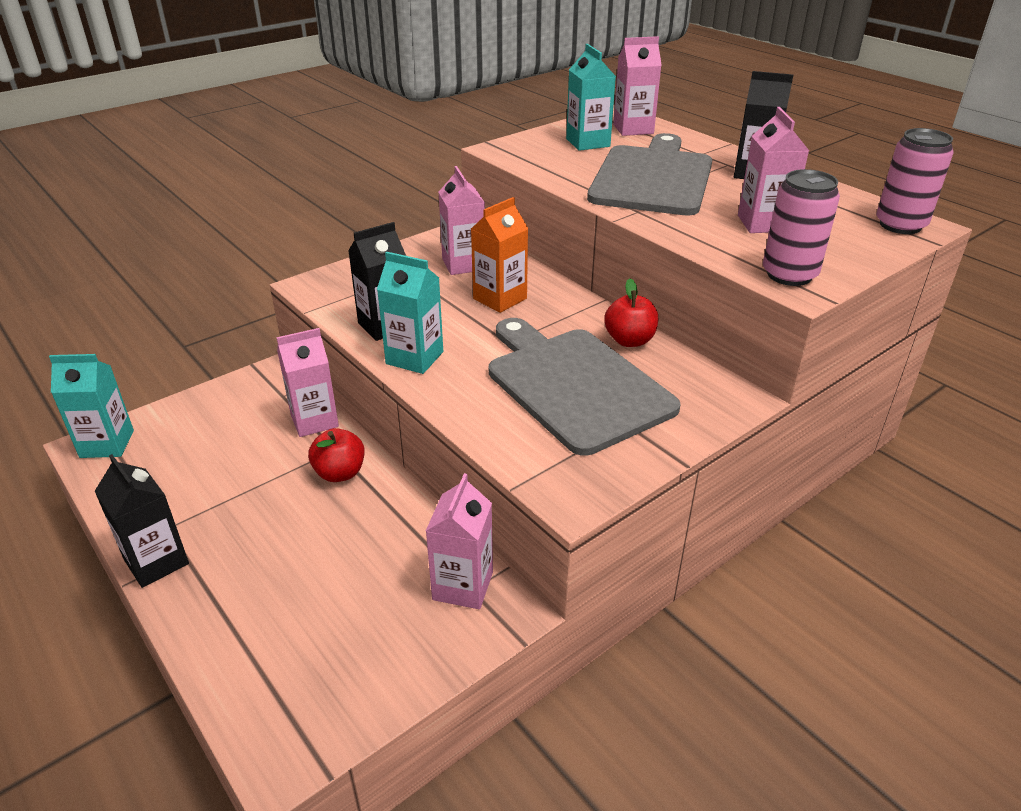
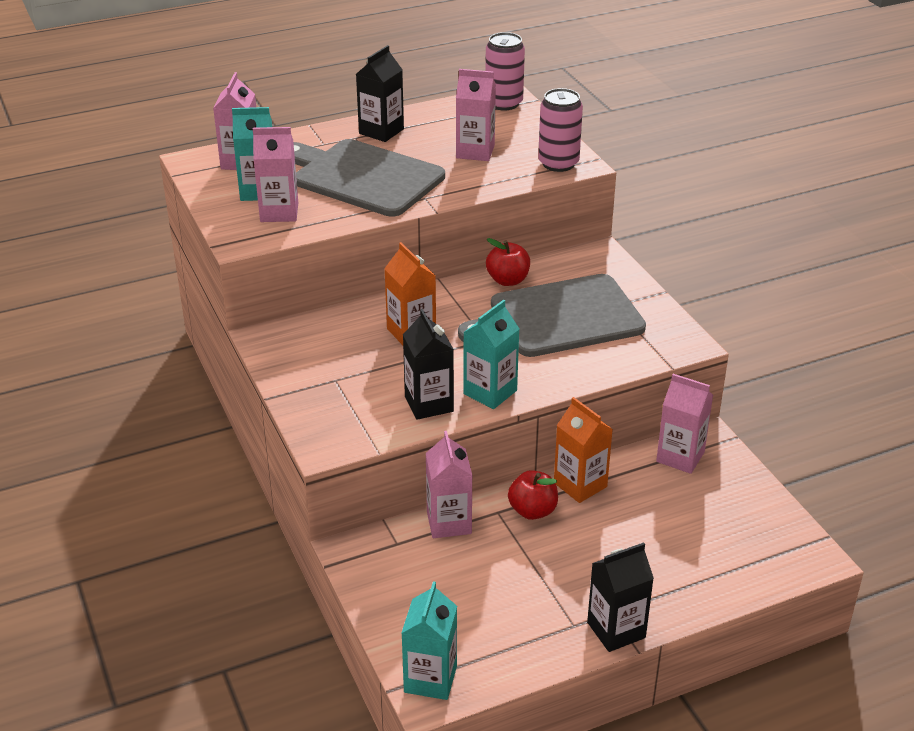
camera: 75 degrees left, 0 degrees up
pink carton [439,166,485,275] -> pink carton moved to [253,127,298,222]
none -> orange carton [554,397,613,503]

